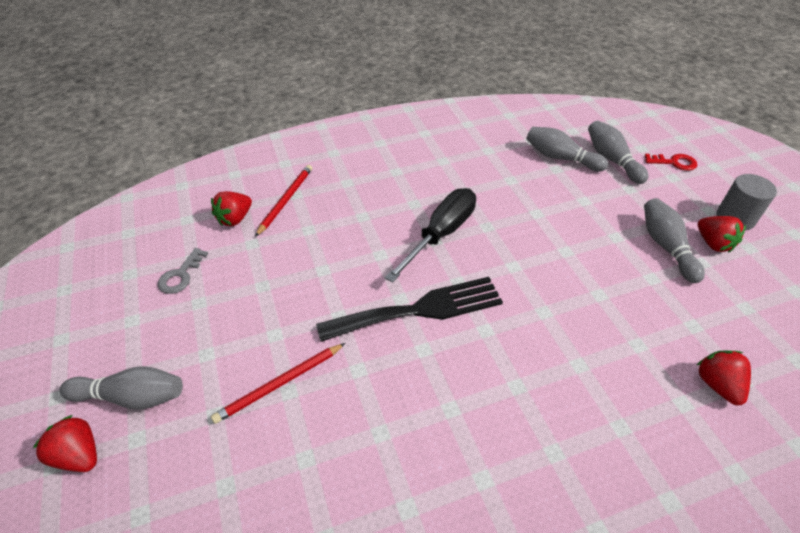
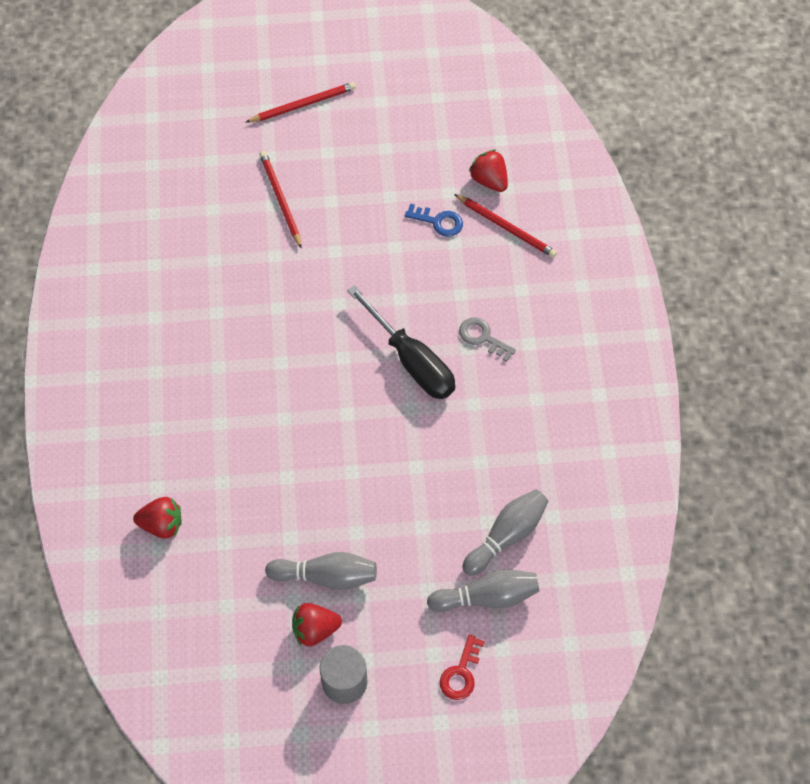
camera: 105 degrees right, 15 degrees up
red strawberry [33,415,97,472] -> none
grey bowling pin [60,366,183,410] -> red pencil [246,82,356,122]
grey key [158,248,208,294] -> grey key moved to [459,317,516,362]
black fork [316,277,503,342] -> none
none -> blue key [405,204,463,237]

